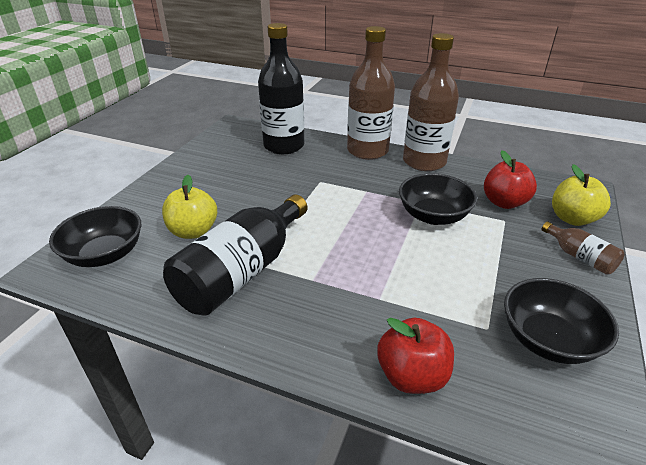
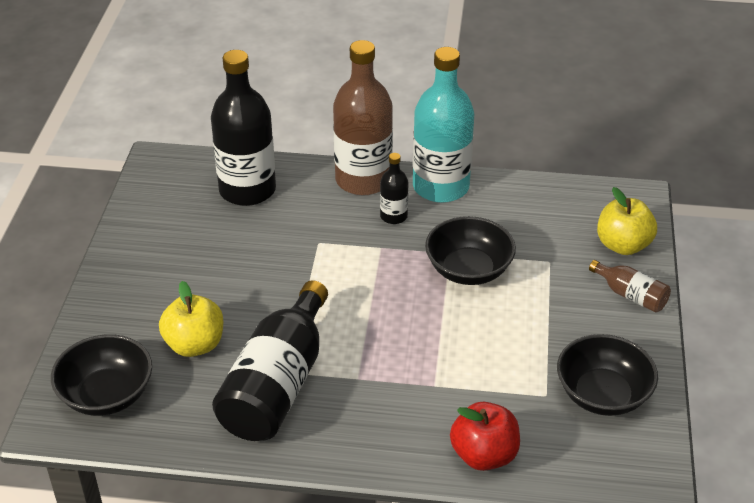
camera: 15 degrees left, 5 degrees up
brown bottle [403,33,459,171] -> turquoise bottle [413,47,474,203]
red apple [484,150,537,209] -> none
none -> black bottle [380,153,408,224]

